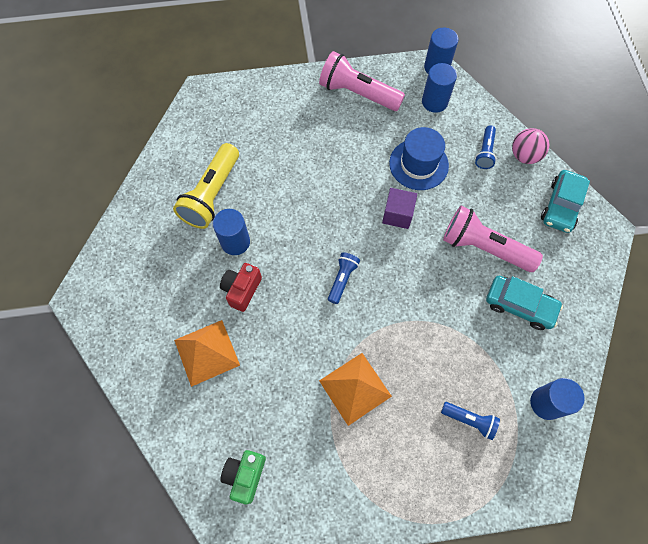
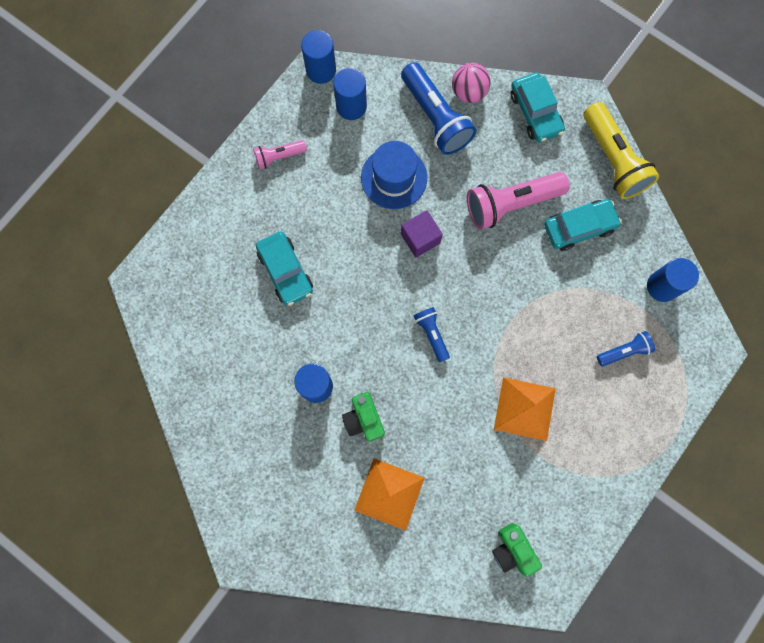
camera: 45 degrees left, 10 degrees up
yellow flashlight [173,143,239,229] -> yellow flashlight moved to [584,102,659,199]
red camera [220,263,262,312] -> green camera [342,392,385,442]
pink flashlight [319,51,405,111] -> pink flashlight [253,140,307,169], size x0.53
blue flashlight [475,125,496,169] -> blue flashlight [401,62,477,155], size x1.89
none -> turquoise car [256,232,313,306]

